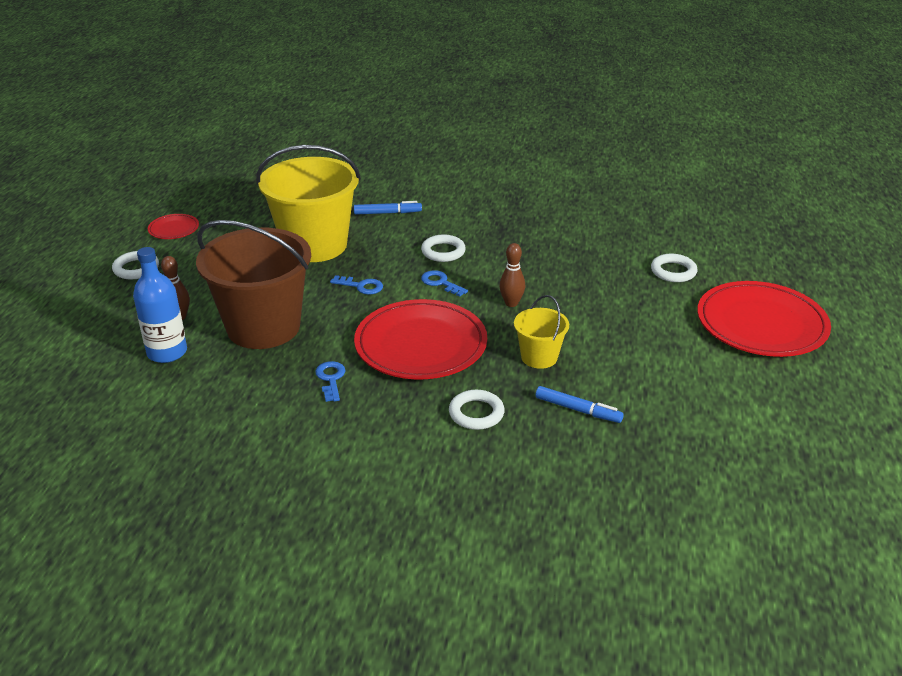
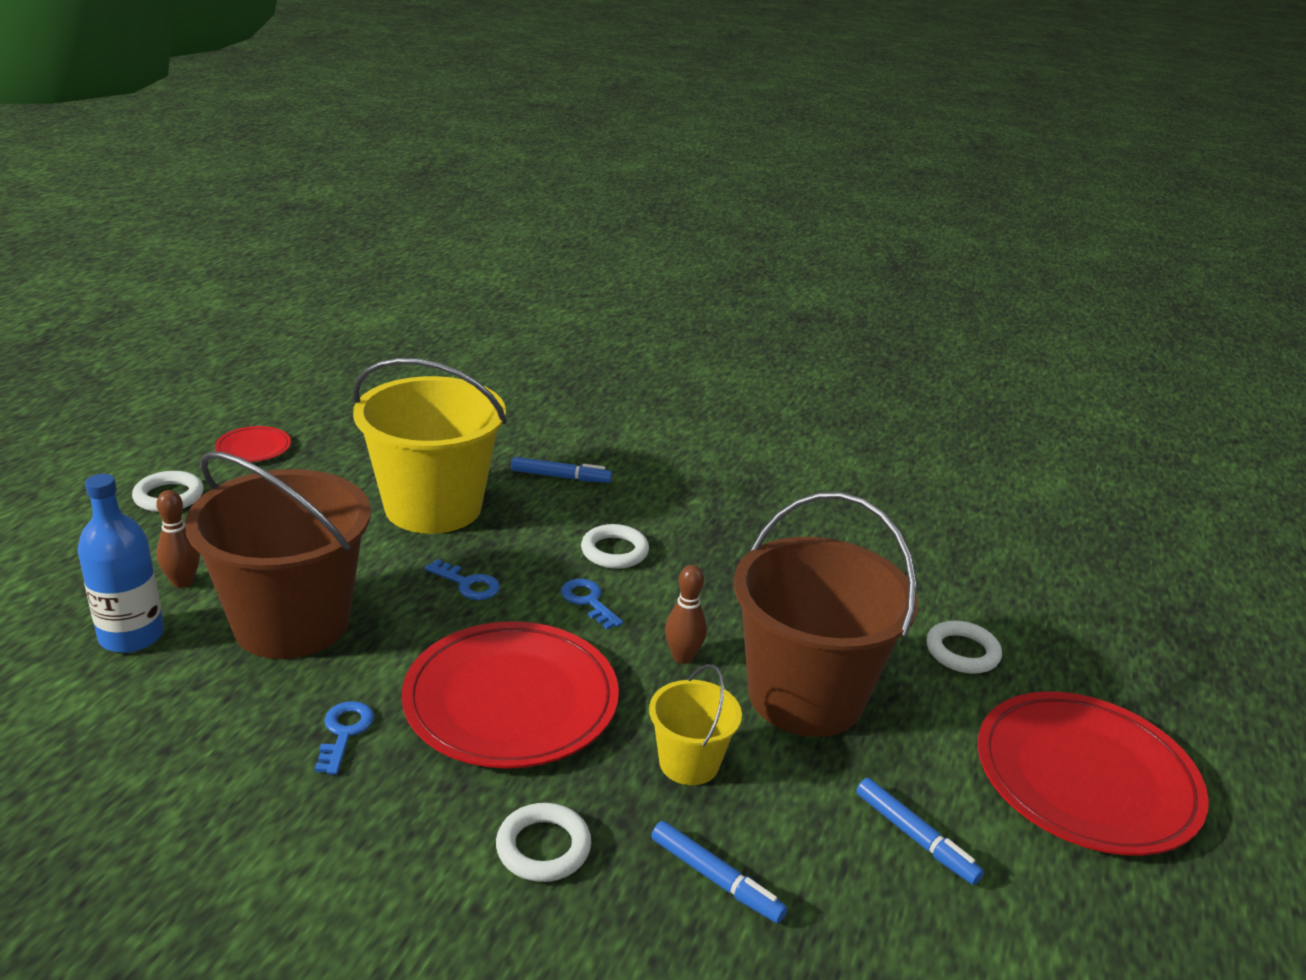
camera: 10 degrees right, 5 degrees down
none -> brown bucket [734,492,918,737]
none -> blue marker [856,778,984,885]

